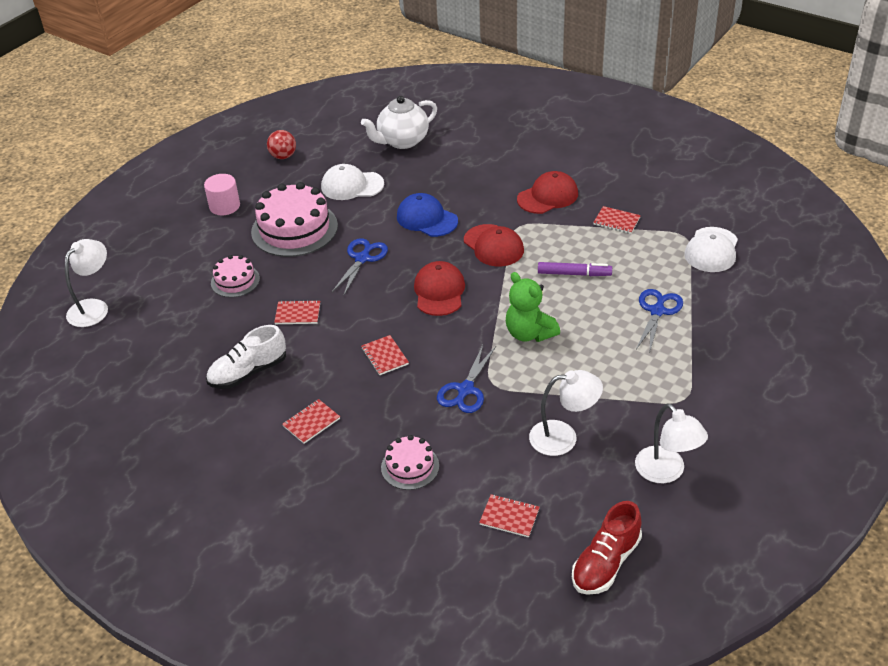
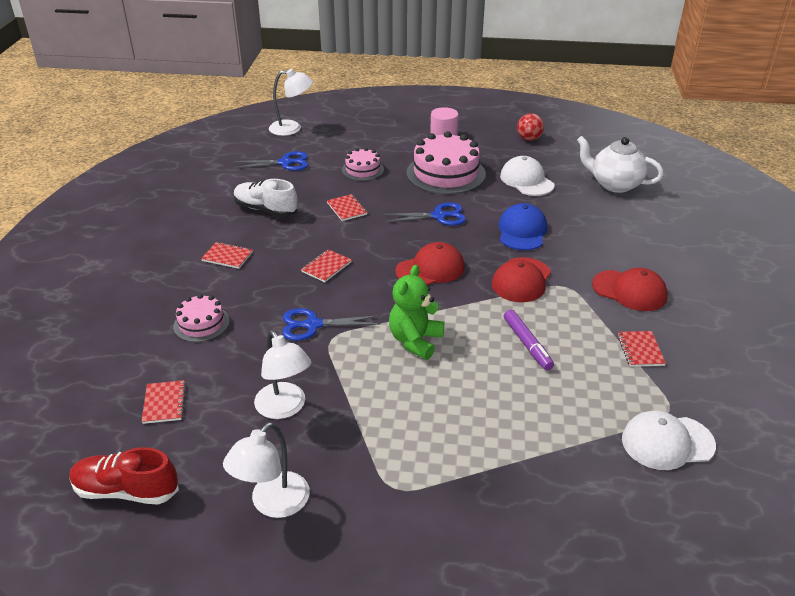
camera: 60 degrees right, 5 degrees down
blue scissors [636,289,683,351] -> blue scissors moved to [234,151,308,171]

